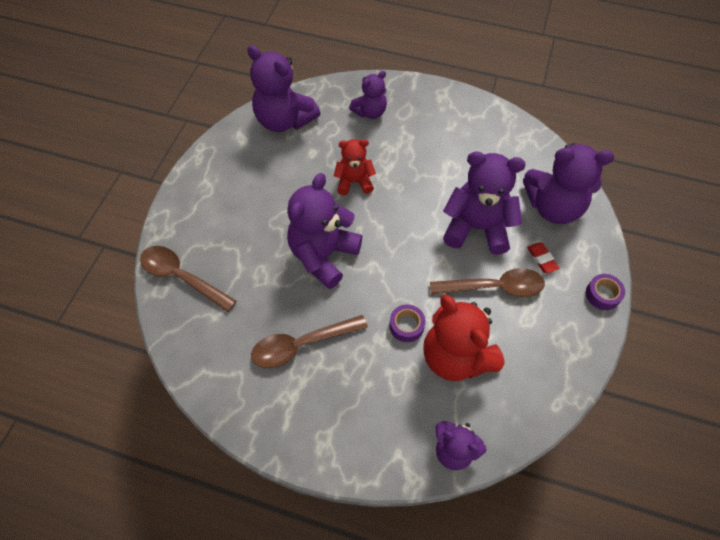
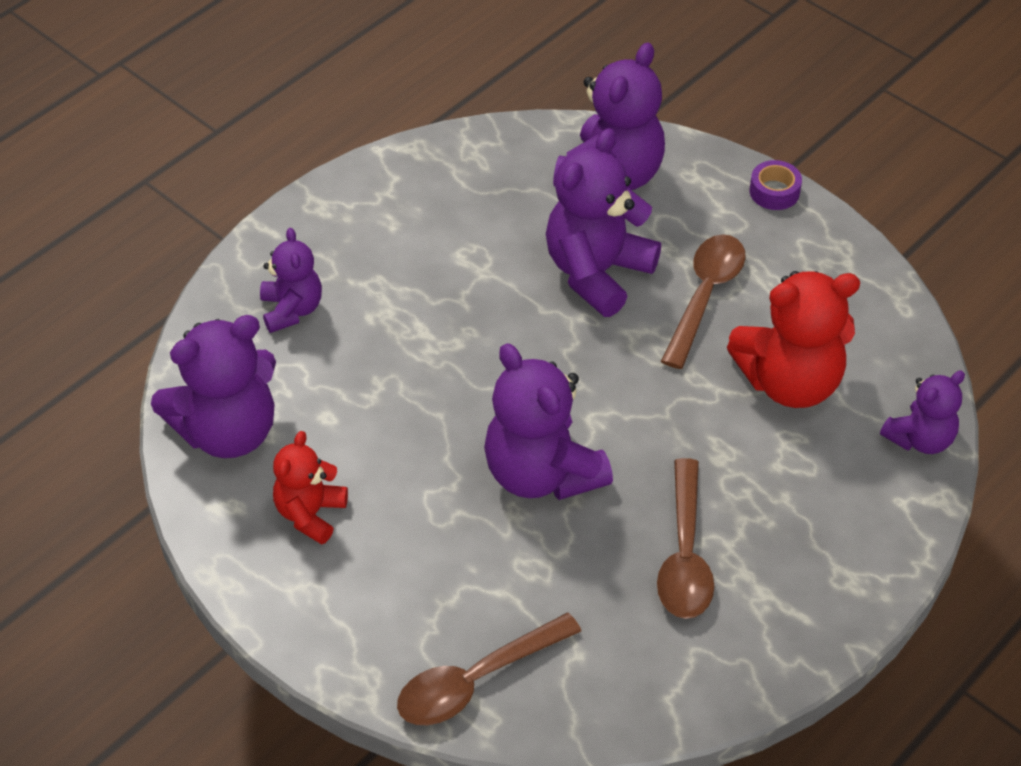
camera: 65 degrees left, 10 degrees down
red teddy bear [334,139,376,195] -> red teddy bear moved to [273,431,348,545]
purple tape [389,304,425,342] -> none
red eraser [527,243,559,273] -> none

